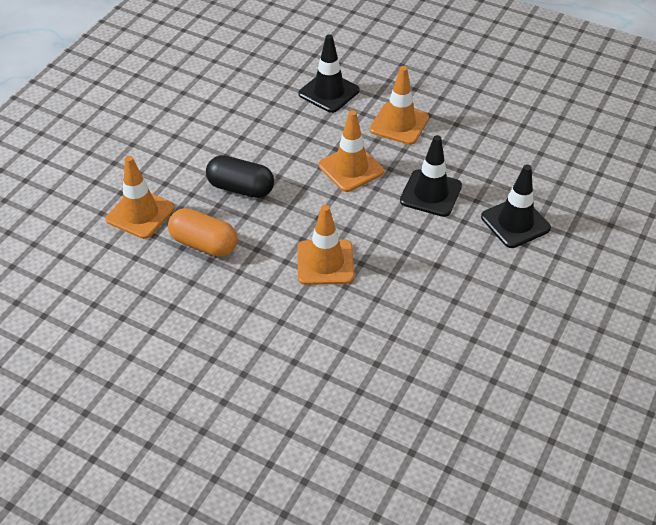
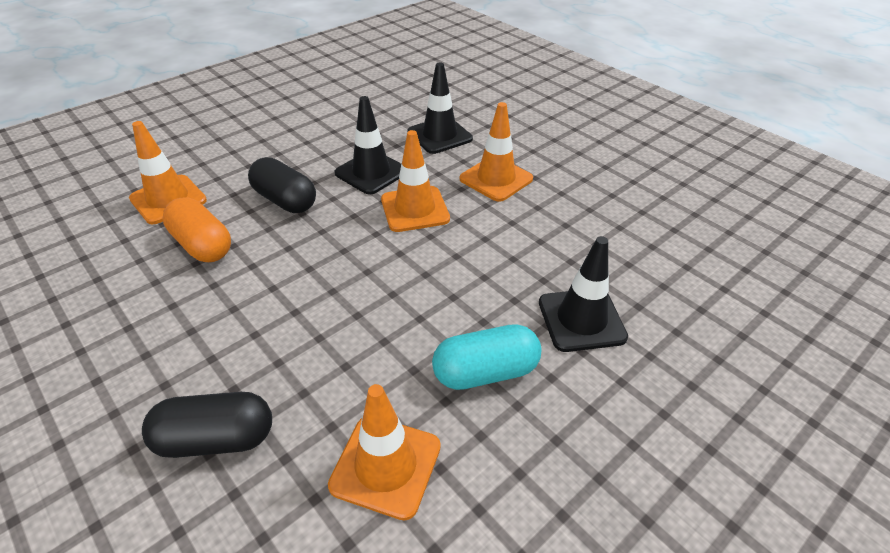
camera: 20 degrees right, 5 degrees down
orange traffic cone [297,205,354,285] -> orange traffic cone moved to [328,384,441,520]
black traffic cone [400,135,462,217] -> black traffic cone moved to [335,96,401,195]
none -> black capsule [142,392,272,458]
none -> turquoise capsule [432,324,542,390]

